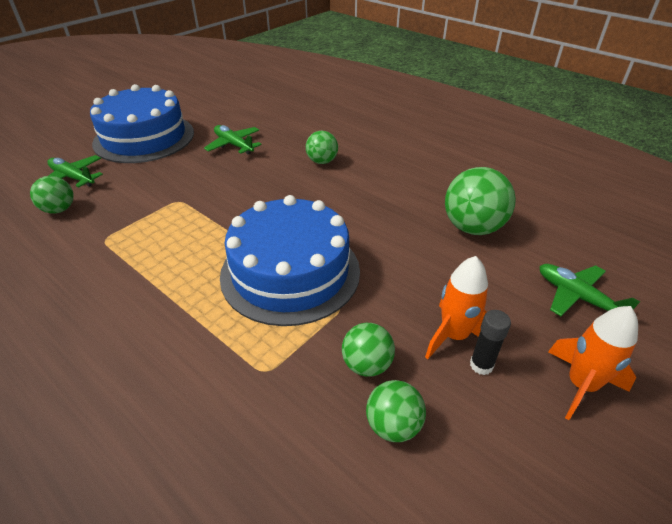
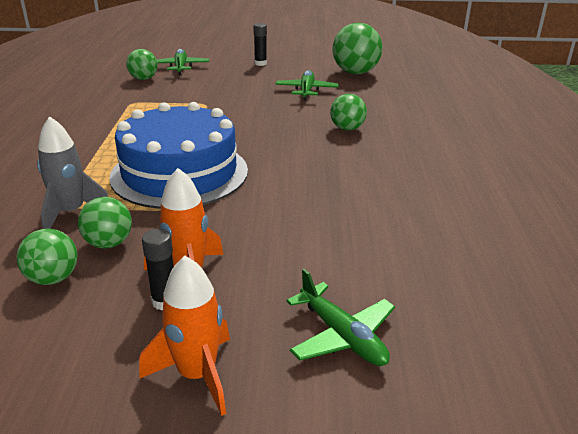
camera: 50 degrees right, 10 degrees down
blue cake [90,84,194,163] -> black glue stick [253,23,267,66]
green ball [445,167,516,235] -> green ball moved to [333,23,383,74]
green plane [539,264,640,316] -> green plane turned 135 degrees clockwise [286,269,395,366]
none -> grey rocket [37,116,108,229]

